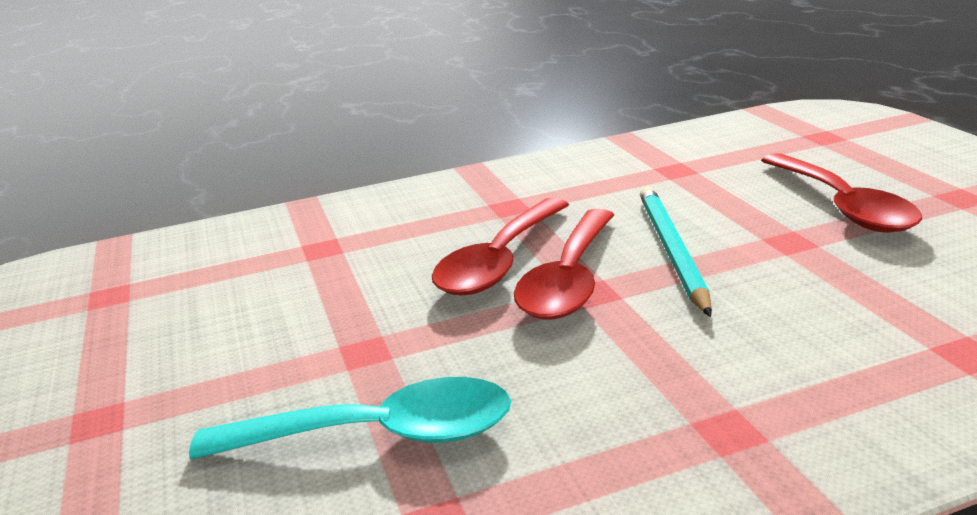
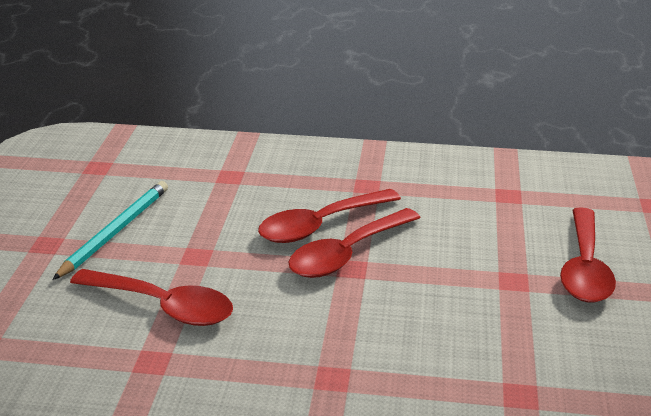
camera: 25 degrees right, 5 degrees up
turquoise spoon [189,377,511,459] -> red spoon [70,269,233,326]
turquoise pencil [640,186,712,317] -> turquoise pencil moved to [52,181,168,280]

